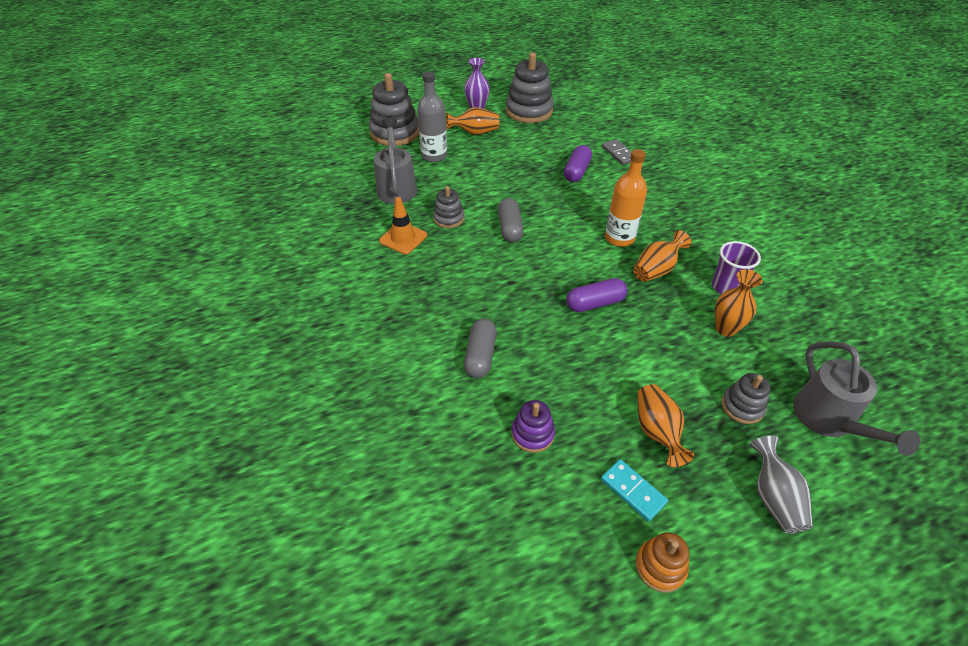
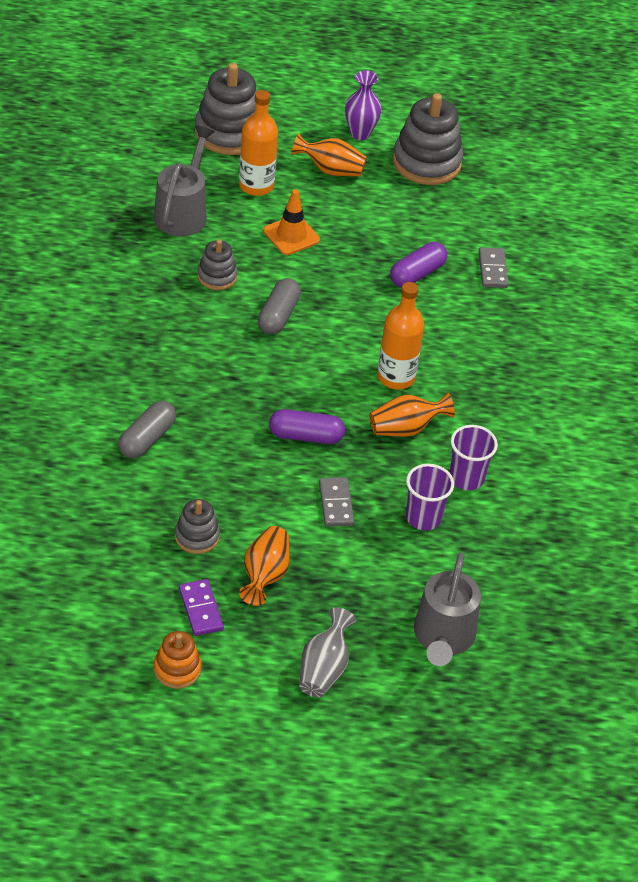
camera: 20 degrees right, 0 degrees up
orange traffic cone [379,197,427,254] -> orange traffic cone moved to [263,189,320,255]
grey bottle [417,72,447,162] -> orange bottle [239,90,278,196]
purple stacking toy [512,400,555,453] -> none
turquoise domino [601,459,668,522] -> purple domino [179,579,224,636]
orange vase [715,269,762,337] -> purple cup [406,464,454,531]
grey stacking toy [721,373,770,424] -> grey stacking toy moved to [175,499,220,554]
none -> grey domino [319,477,354,527]

